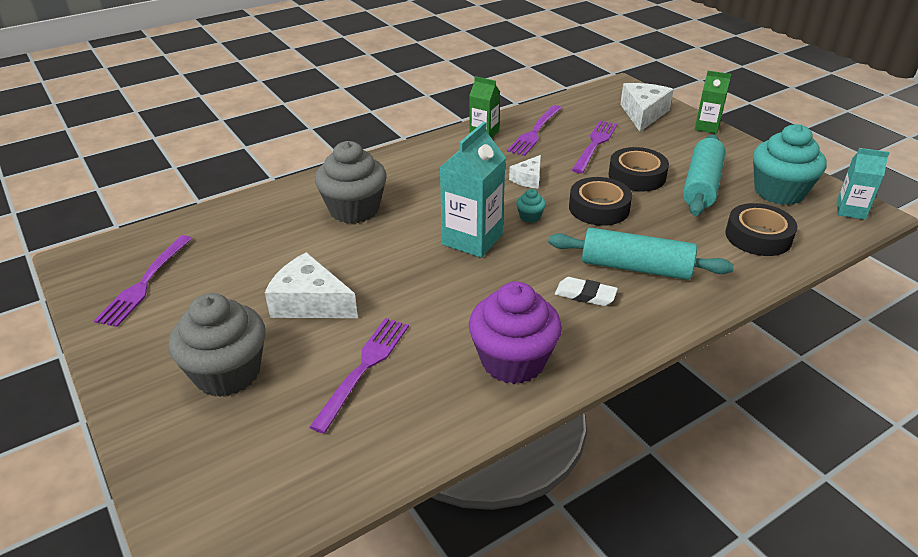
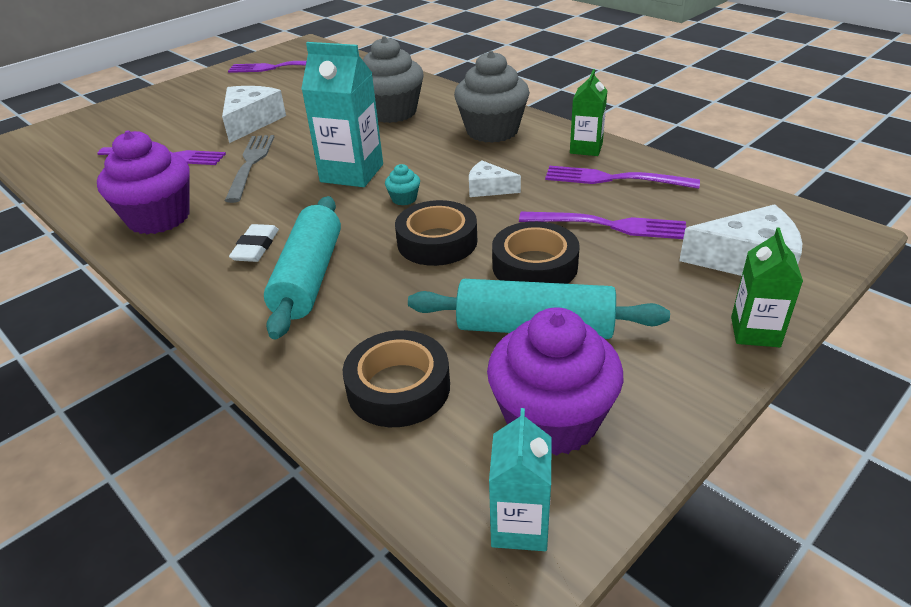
camera: 80 degrees right, 0 degrees up
grey cupcake [169,293,266,397] -> grey cupcake moved to [454,51,530,143]
turquoise cupcake [753,124,827,205] -> purple cupcake [487,307,624,456]
none -> grey fork [225,135,274,203]

